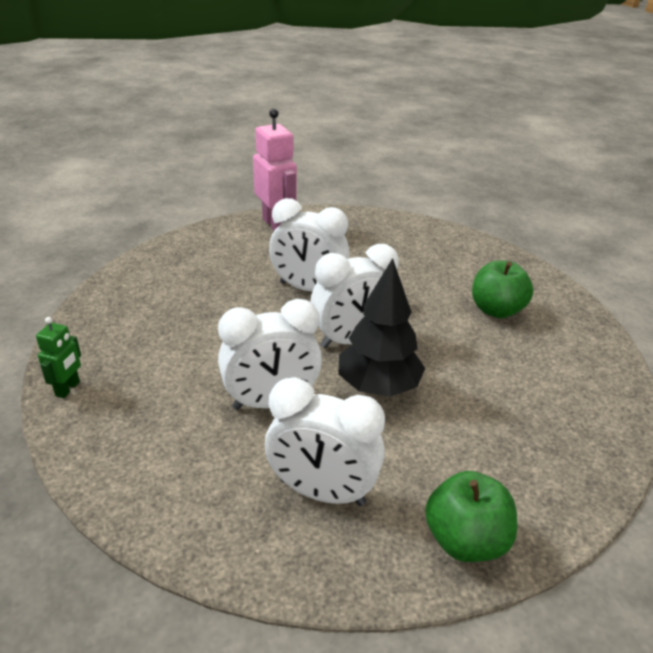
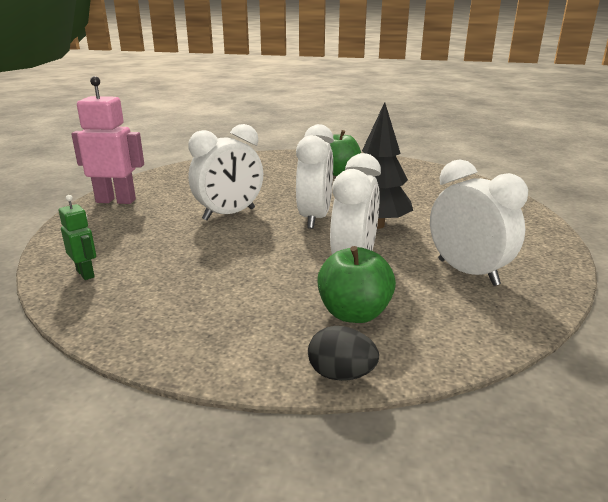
camera: 55 degrees left, 10 degrees down
green robot [36,317,81,398] -> green robot moved to [59,195,96,280]
white clock [265,377,385,506] -> white clock turned 90 degrees counterclockwise [430,159,528,286]
green apple [425,471,517,562] -> green apple moved to [317,246,396,323]
none -> black egg [308,326,379,381]

